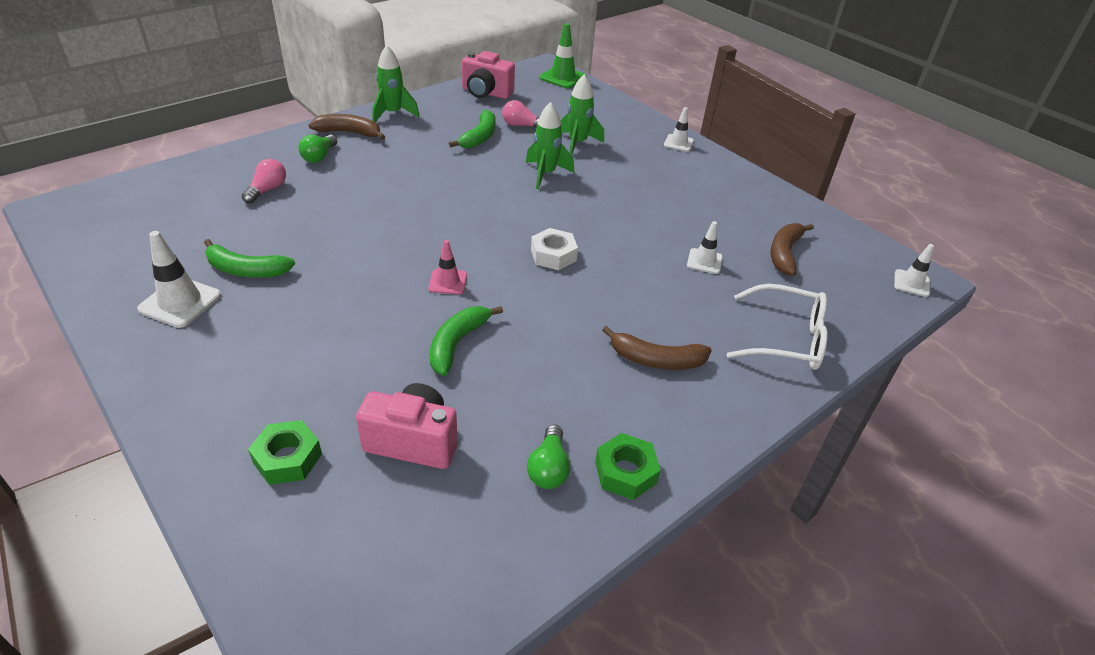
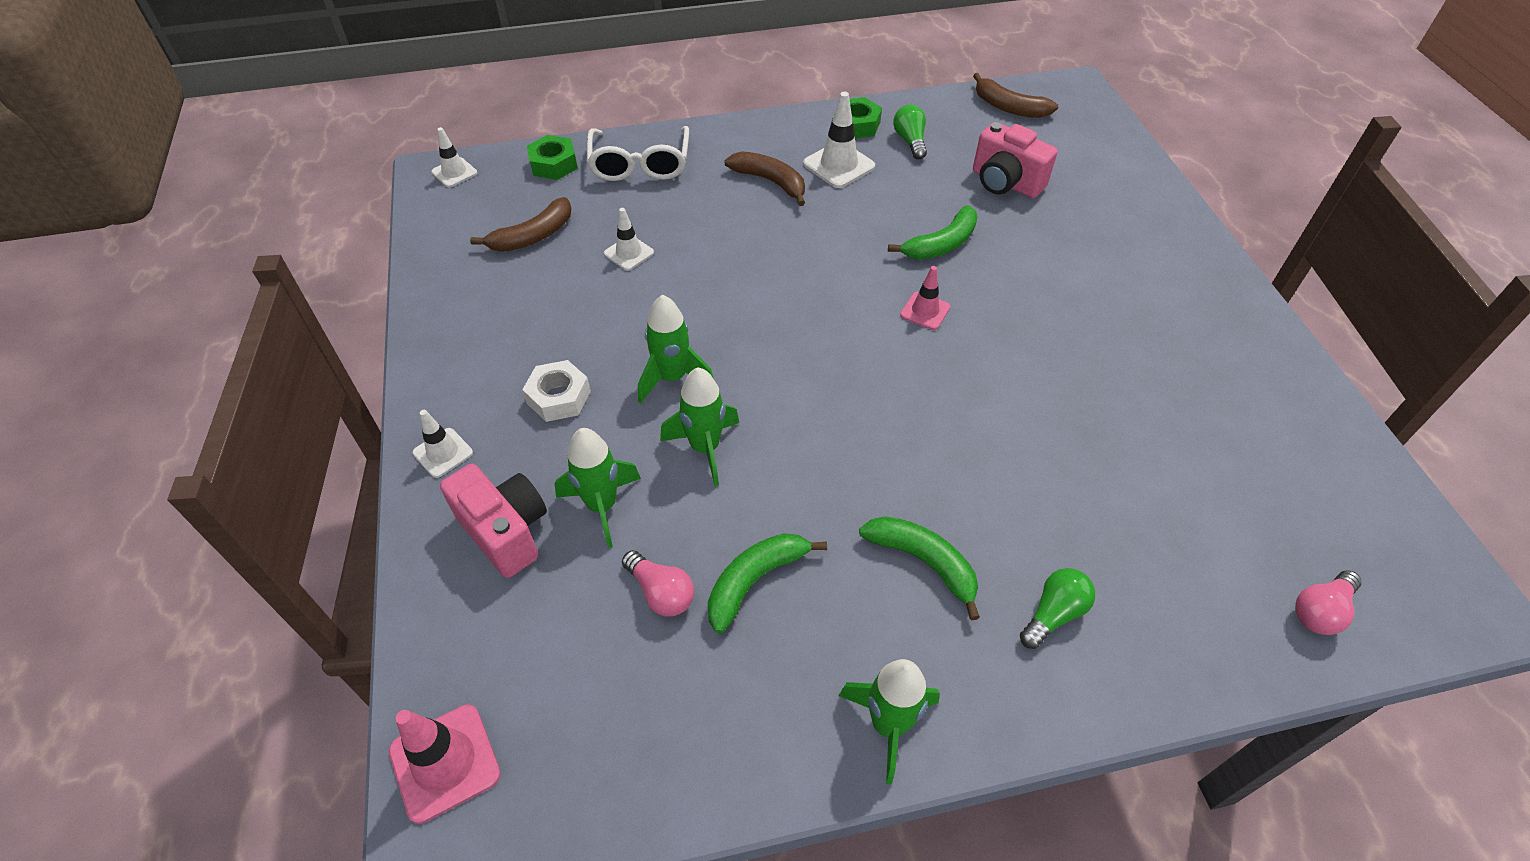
camera: 150 degrees left, 10 degrees up
white traffic cone [137,231,221,328] -> white traffic cone moved to [803,92,875,188]
green banana [204,239,295,278] -> green banana moved to [859,516,980,620]
pink light bulb [242,159,286,204] -> pink light bulb moved to [1295,570,1361,635]
green nut [248,420,322,485] -> green nut moved to [527,135,578,180]
brown banana [309,114,385,140] -> brown banana moved to [973,73,1058,118]
pink camera [462,51,515,99] -> pink camera moved to [440,464,547,578]
green light bulb [527,425,570,489] -> green light bulb turned 45 degrees counterclockwise [893,105,927,159]
white nut [531,228,578,270] -> white nut moved to [522,360,591,422]
green traffic cone [539,23,587,89] -> pink traffic cone [389,704,501,824]
white glasses [727,284,828,370] -> white glasses turned 135 degrees counterclockwise [587,126,689,181]
none -> green rocket [638,295,714,404]

